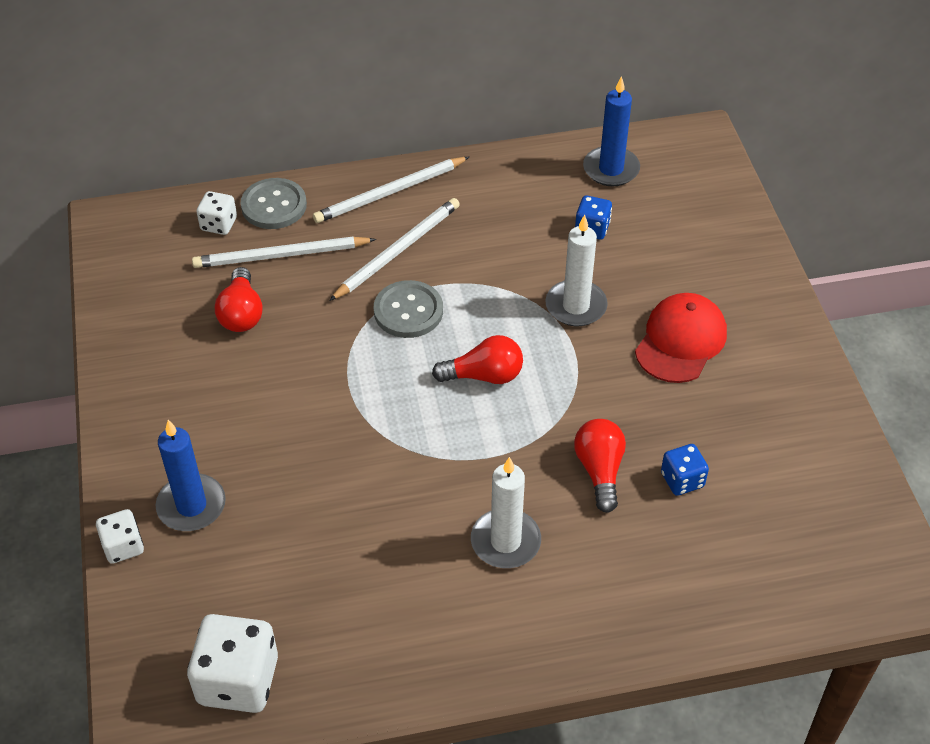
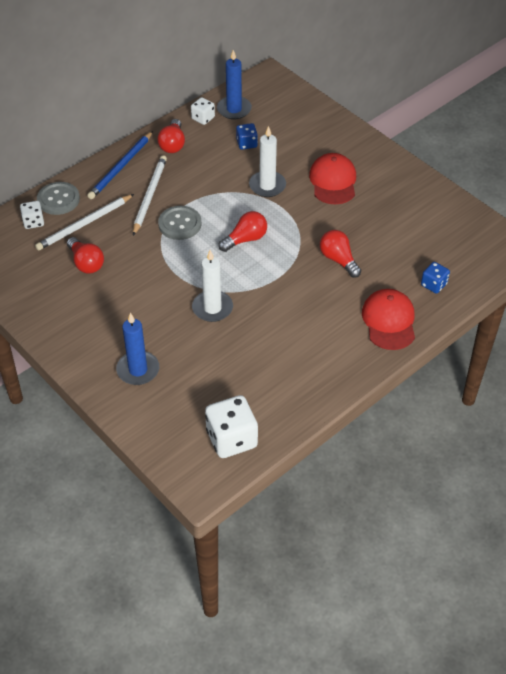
camera: 30 degrees left, 0 degrees up
white dice [96,509,144,564] -> white dice moved to [191,97,215,125]
white pencil [313,157,469,223] -> blue pencil [87,131,153,199]
white candle [471,457,541,568] -> white candle moved to [192,250,233,322]
blue dice [661,444,709,496] -> blue dice moved to [421,262,450,294]
none -> red light bulb [157,119,185,153]
none -> red cap [362,289,415,350]

